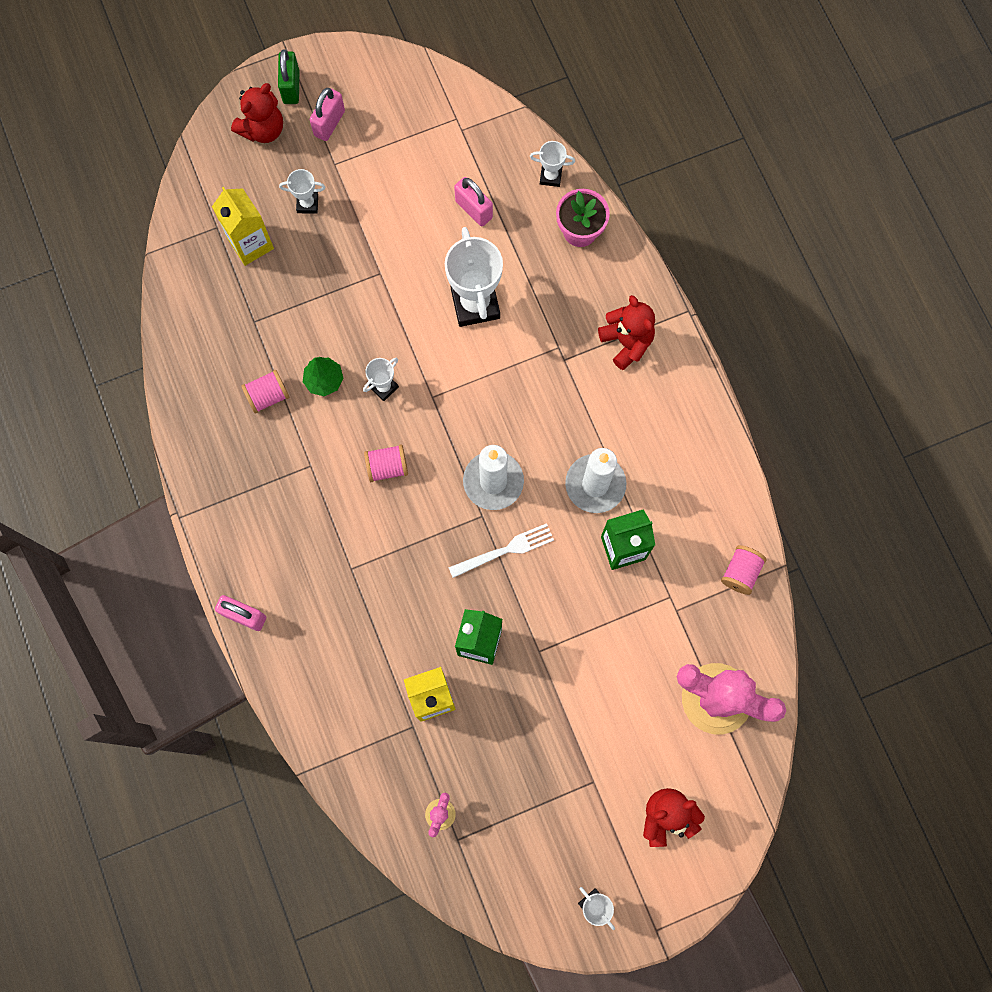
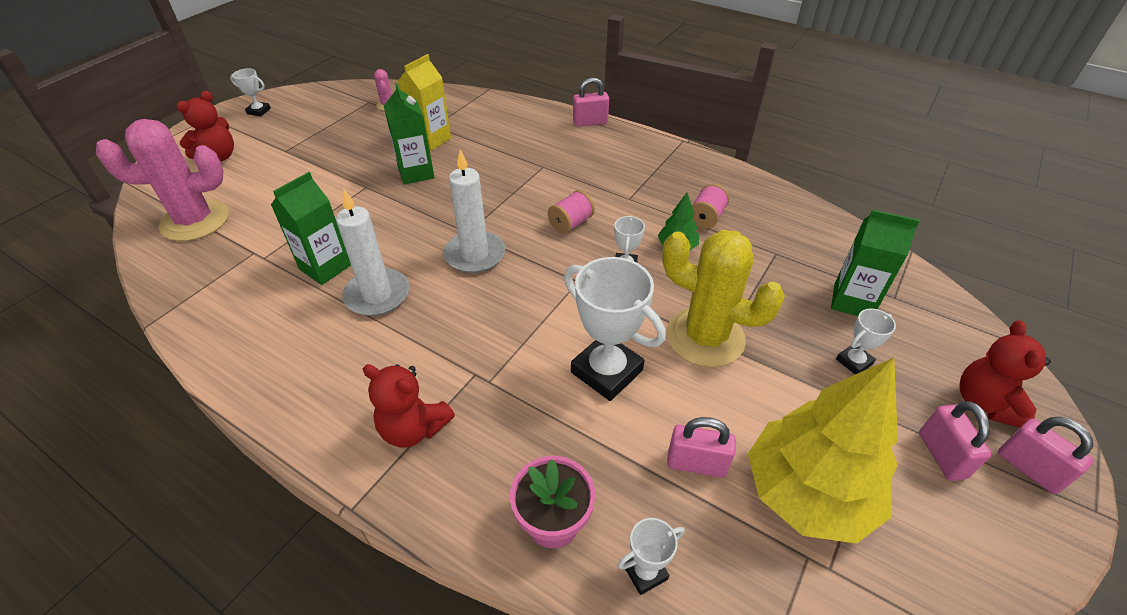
camera: 145 degrees right, 30 degrees down
yellow carton [212,187,274,266] -> green carton [831,209,920,316]
green padlock [278,49,299,104] -> pink padlock [998,417,1094,494]
white fork [448,523,554,578] -> none
pink spool [721,545,767,595] -> none
none -> yellow cactus [662,230,785,367]
none -> yellow tree [748,357,898,544]

